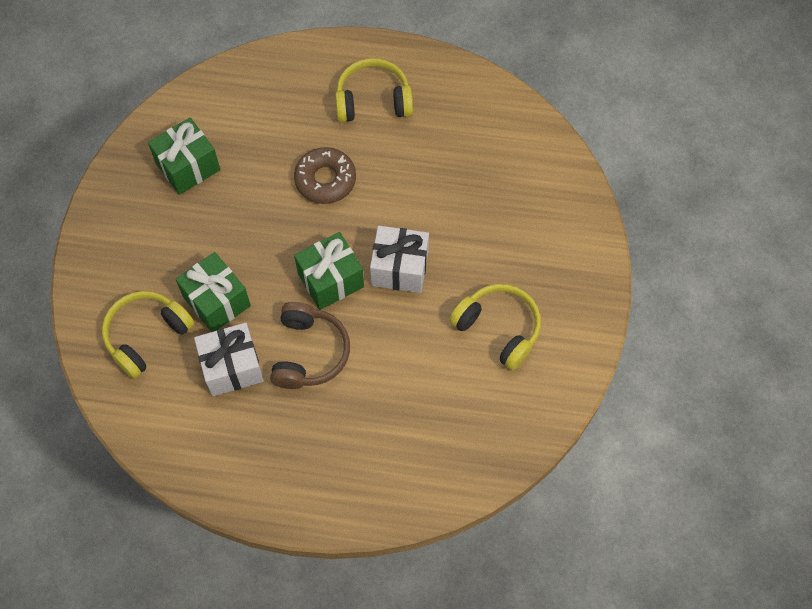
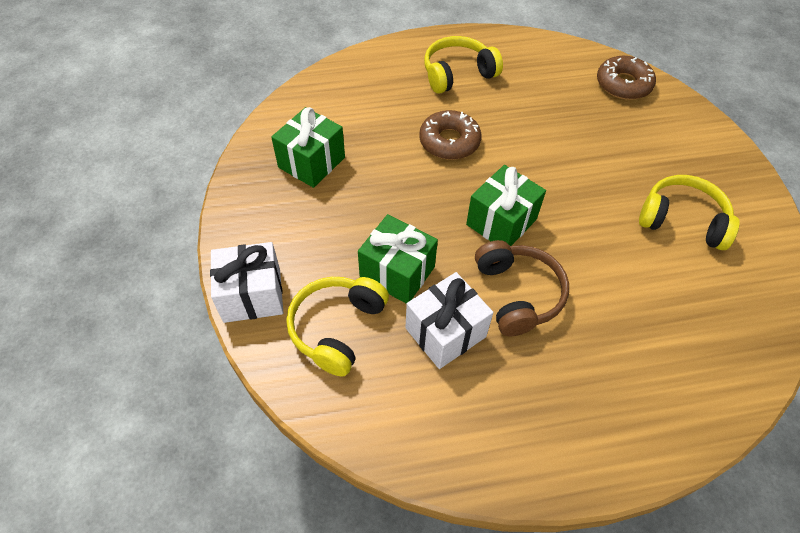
camera: 20 degrees left, 10 degrees down
white gift [370,226,429,293] -> white gift moved to [210,242,283,323]
none -> brown donut [597,56,656,100]

